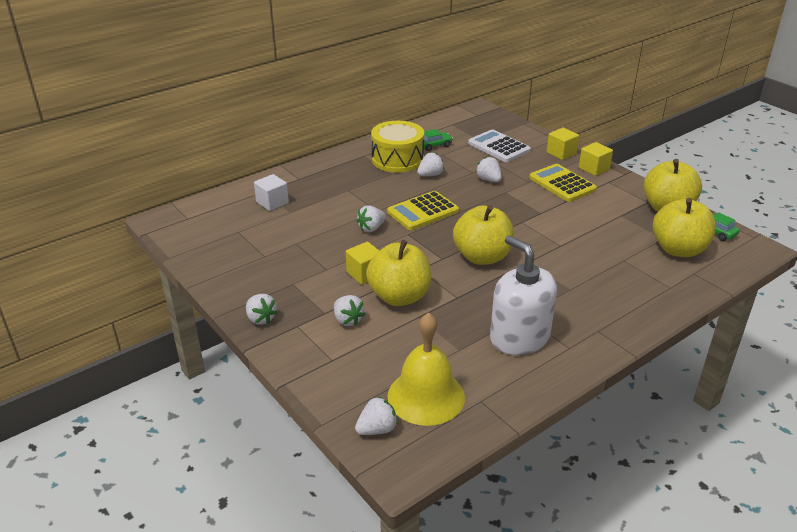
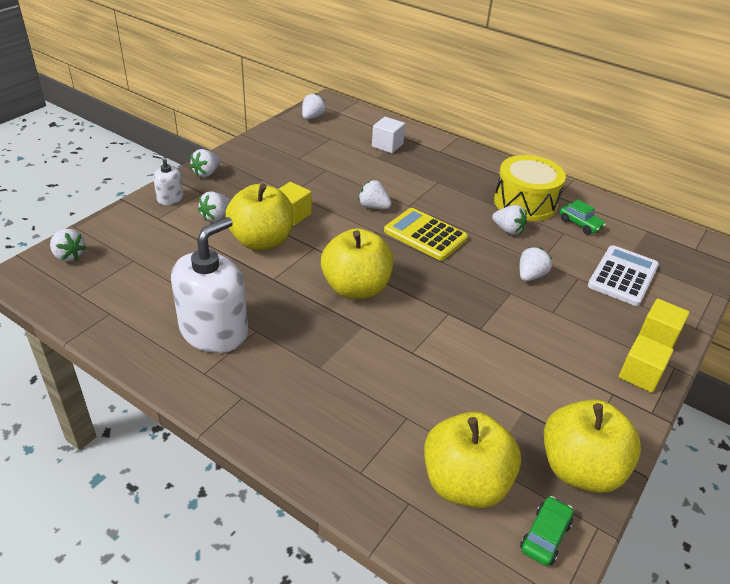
camera: 70 degrees right, 5 degrees up
yellow bell [387,313,465,426] -> none
yellow calculator [529,164,597,202] -> none
none -> white soap dispenser [152,154,183,206]
none -> white strawberry [302,93,326,120]

